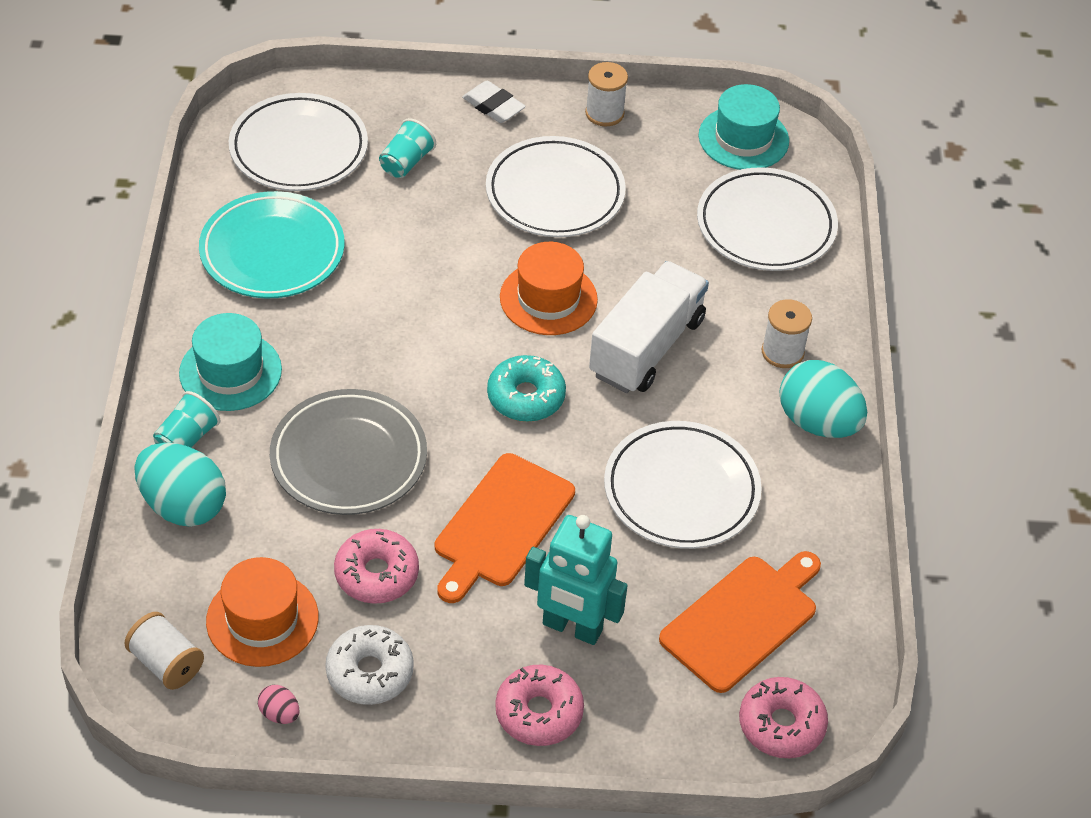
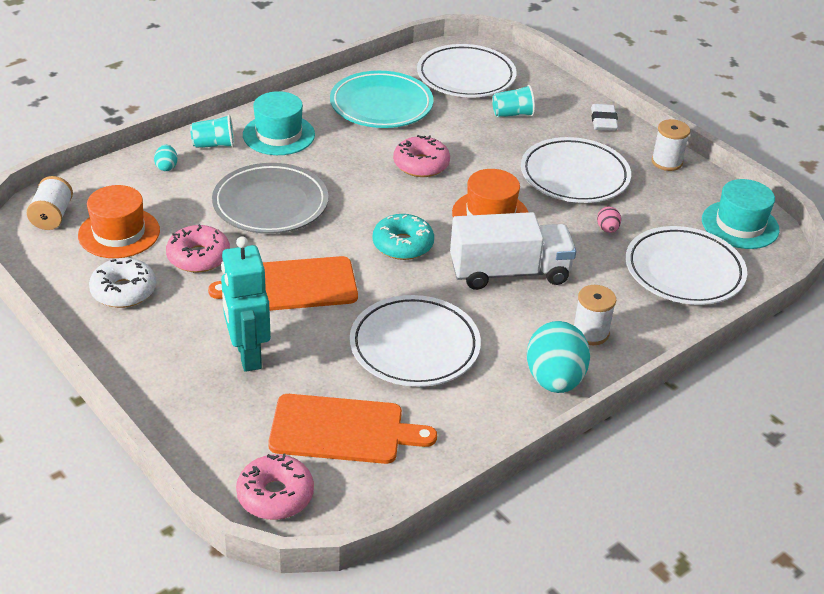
camera: 50 degrees right, 10 degrees down
turquoise egg [134,443,226,527] -> turquoise egg [154,145,178,171], size x0.44
pink egg [258,685,299,724] -> pink egg moved to [597,207,621,233]
pink donut [495,665,584,746] -> pink donut moved to [393,135,450,177]

